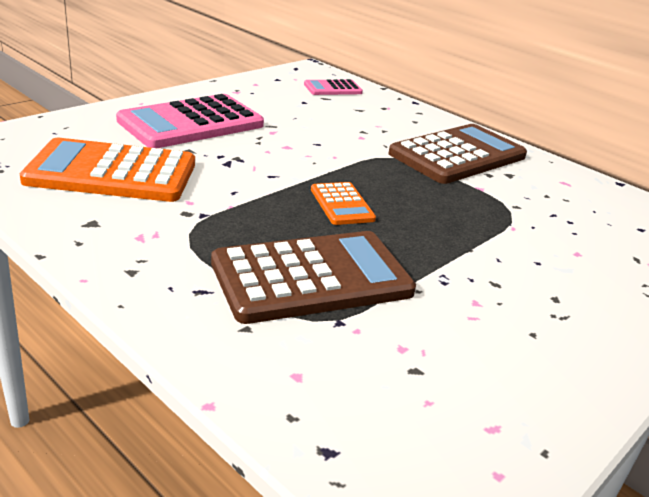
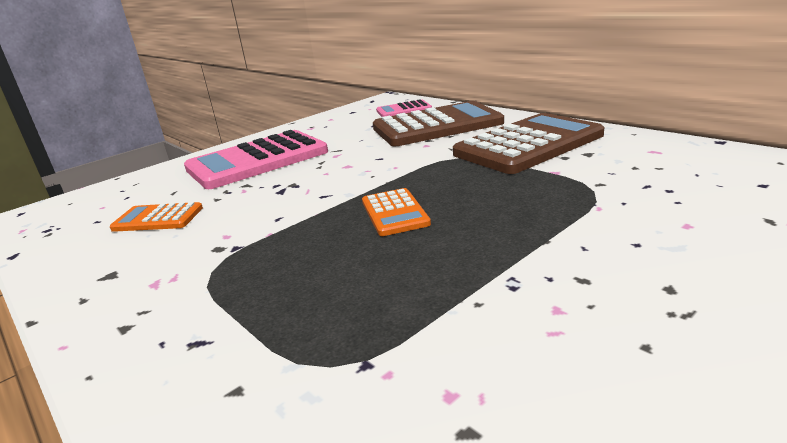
camera: 10 degrees right, 5 degrees down
orange calculator [20,138,195,202] -> orange calculator [110,202,203,232], size x0.49
brown calculator [211,231,416,324] -> brown calculator moved to [373,101,504,146]

